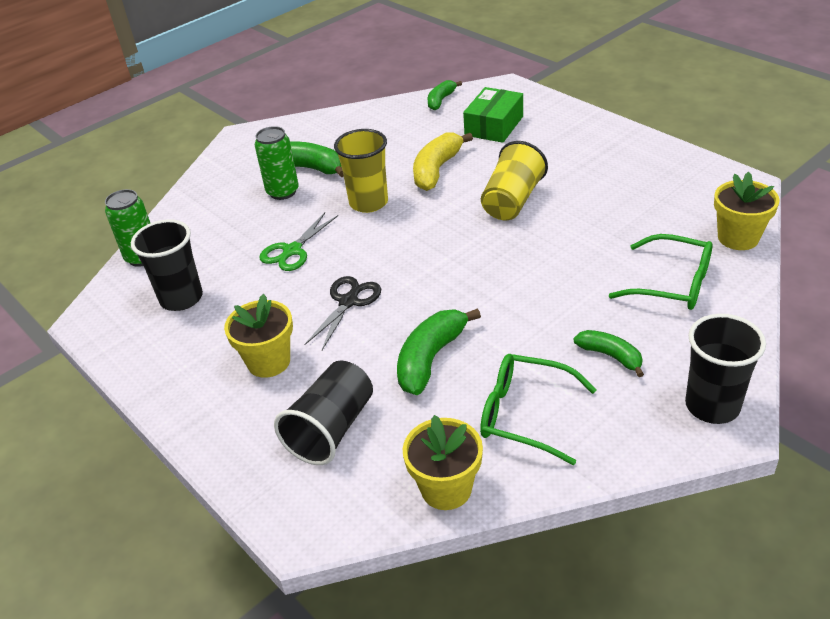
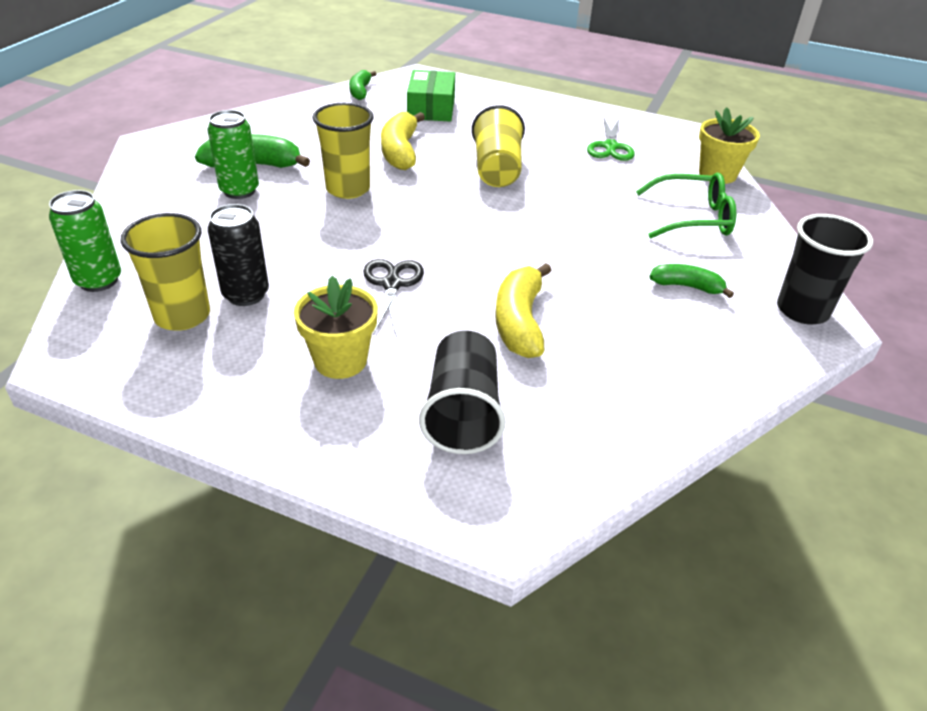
camera: 30 degrees left, 0 degrees up
black cup [131,219,203,311] -> yellow cup [121,213,210,331]
green scissors [260,212,338,271] -> green scissors moved to [587,118,635,161]
green banana [397,308,481,395] -> yellow banana [495,263,552,358]
yellow flower pot [403,415,483,510] -> none
green glasses [480,354,597,465] -> none
none -> black can [208,204,269,306]

